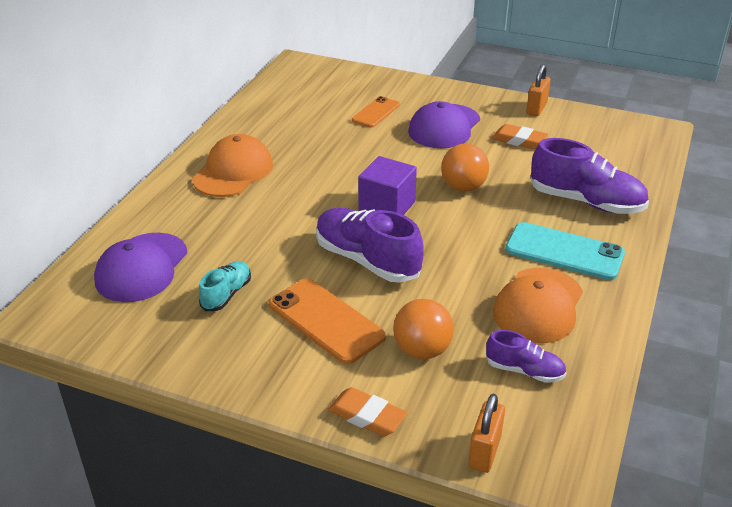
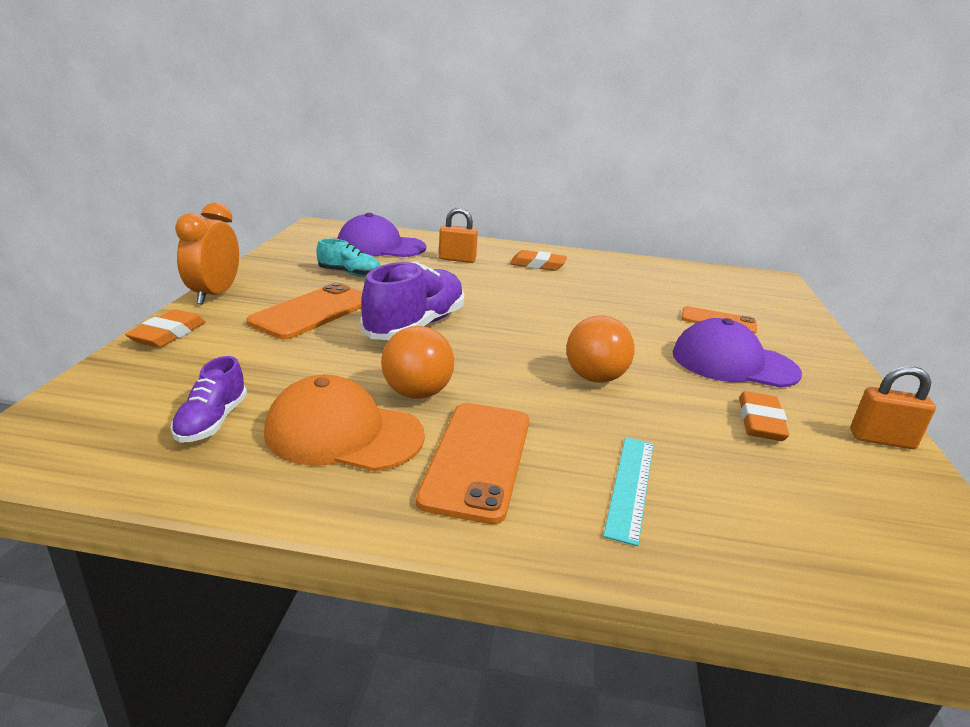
camera: 75 degrees right, 10 degrees down
orange cap [192,134,273,197] -> orange eraser [510,250,567,271]
purple cube [358,156,417,215] -> none
orange ball [393,299,454,359] -> orange ball moved to [381,326,454,399]
orange padlock [468,394,505,473] -> orange padlock moved to [439,207,478,263]
turquoise phone [505,222,625,280] -> orange phone [416,403,529,524]
purple shoe [531,138,649,214] -> turquoise ruler [603,437,654,546]
none -> orange clock [175,202,239,305]

